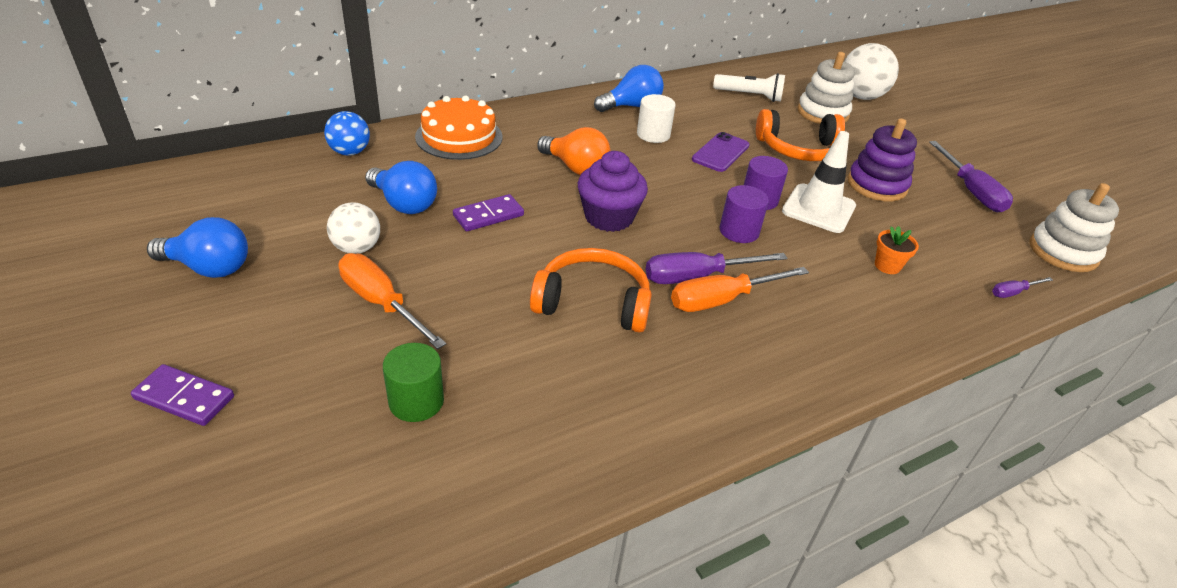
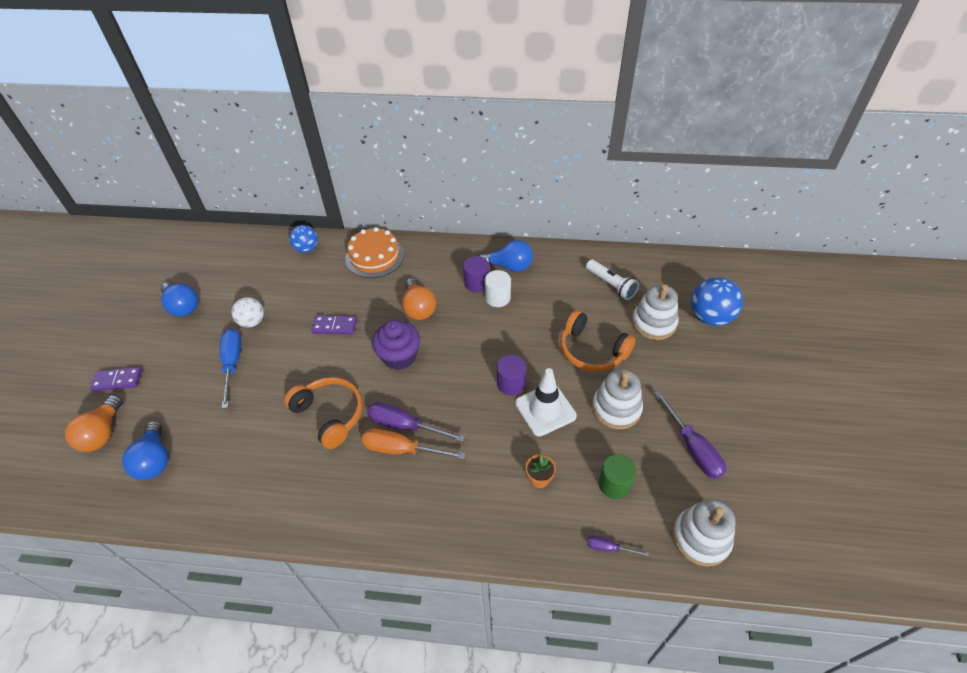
camera: 40 degrees right, 10 degrees up
purple domino [131,364,234,426] -> purple domino turned 60 degrees counterclockwise [90,367,142,391]
orange screwdriver [338,253,446,349] -> blue screwdriver [220,329,241,409]
blue light bulb [365,161,437,214] -> blue light bulb moved to [122,421,168,480]
green cylinder [383,343,444,422] -> green cylinder moved to [599,454,637,499]
purple phone [692,132,750,172] -> none
purple cylinder [720,185,769,243] -> purple cylinder moved to [463,256,489,292]
white ball [844,43,899,100] -> blue ball [691,277,743,326]
purple stacking toy [847,118,917,201] -> white stacking toy [592,369,643,429]
purple screwdriver [929,141,1013,212] -> purple screwdriver turned 45 degrees counterclockwise [654,391,726,479]
none -> orange light bulb [65,395,123,452]

